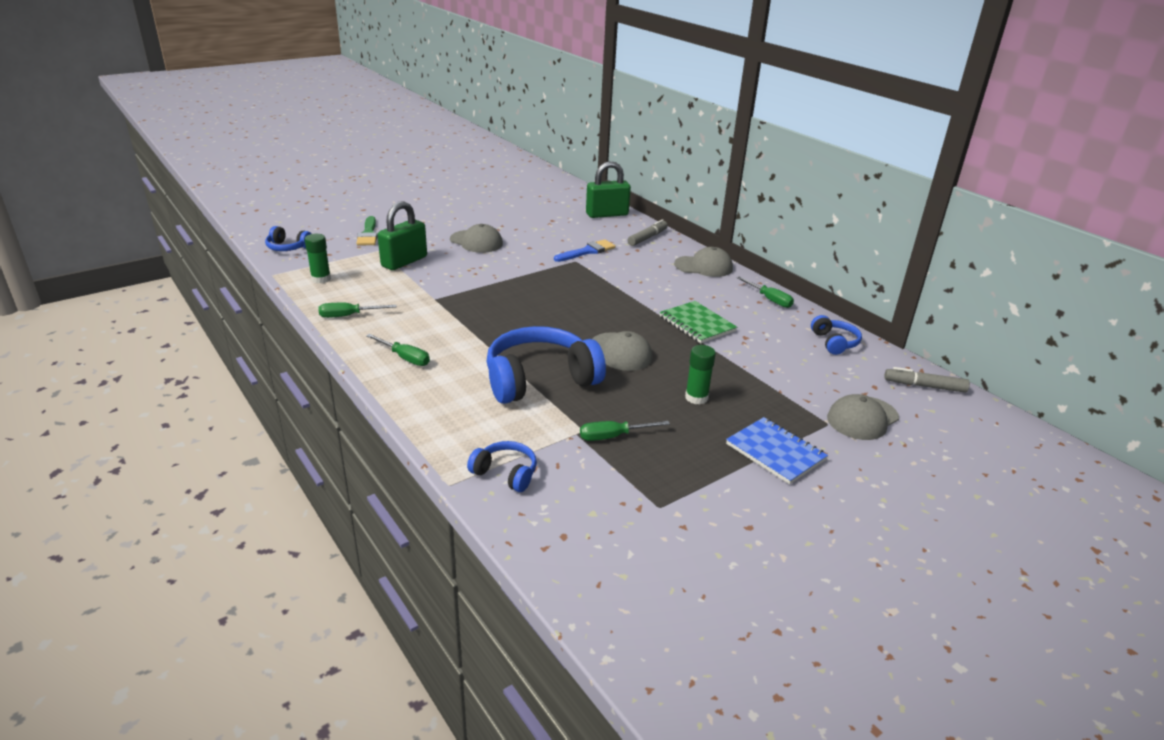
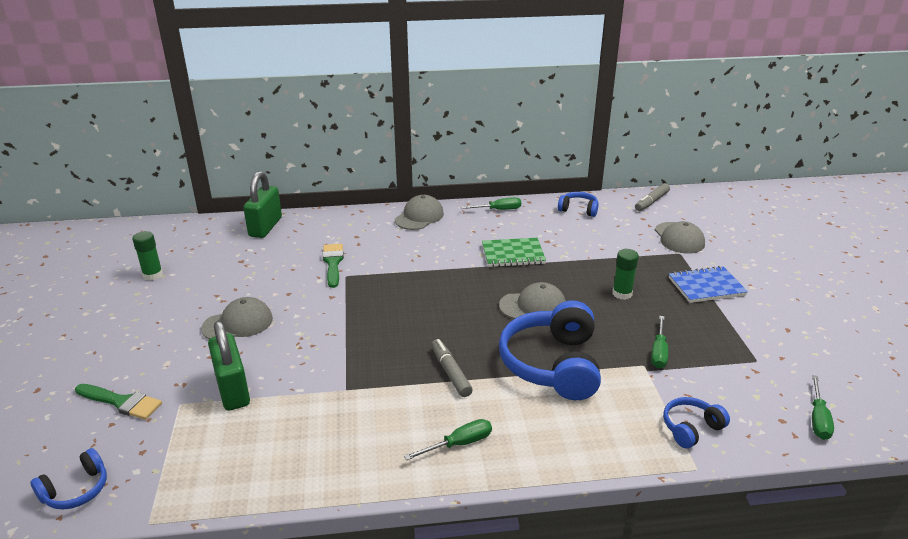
camera: 60 degrees left, 0 degrees up
green glue stick [305,234,331,283] -> green glue stick moved to [132,231,163,281]
green screwdriver [319,303,396,318] -> green screwdriver moved to [812,375,834,440]
blue brush [554,239,616,262] -> green brush [323,244,344,288]
grey marker [627,219,668,246] -> grey marker moved to [431,339,473,397]

